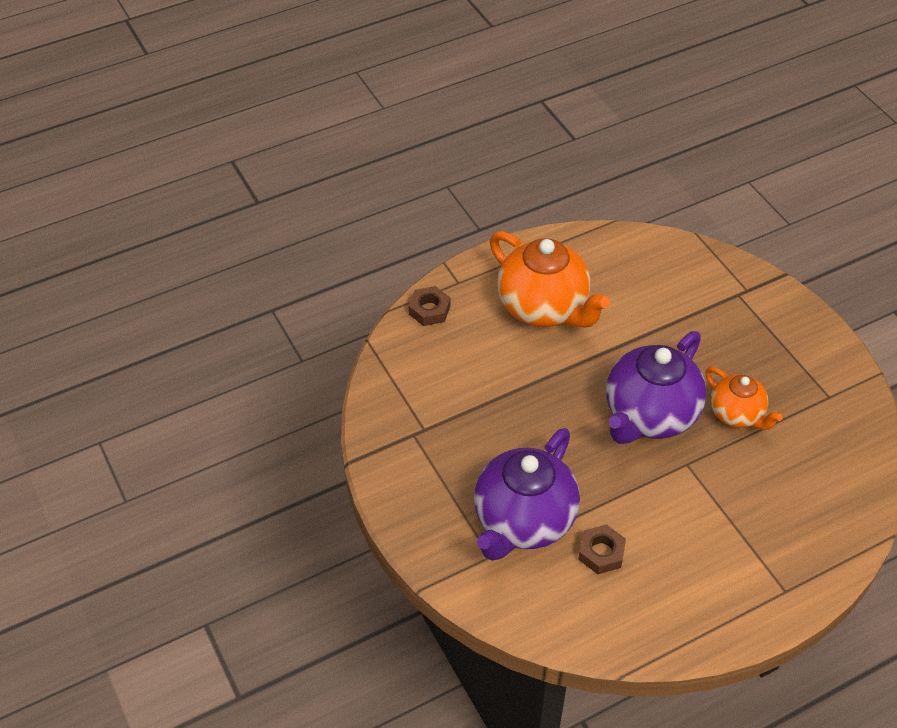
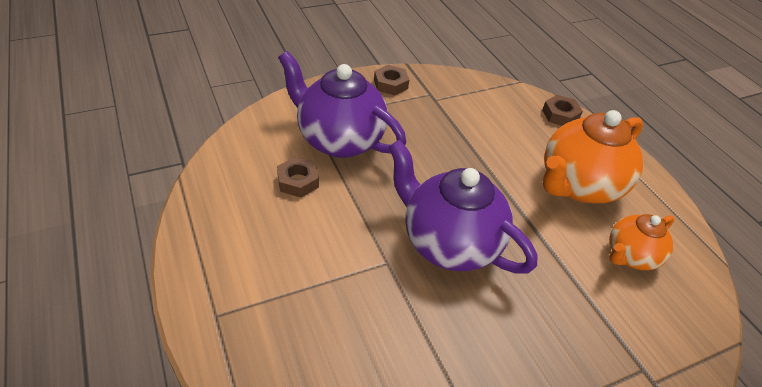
camera: 90 degrees right, 5 degrees down
orange teapot [706,367,783,430] -> orange teapot moved to [609,214,675,270]
none -> brown nut [374,65,409,95]

